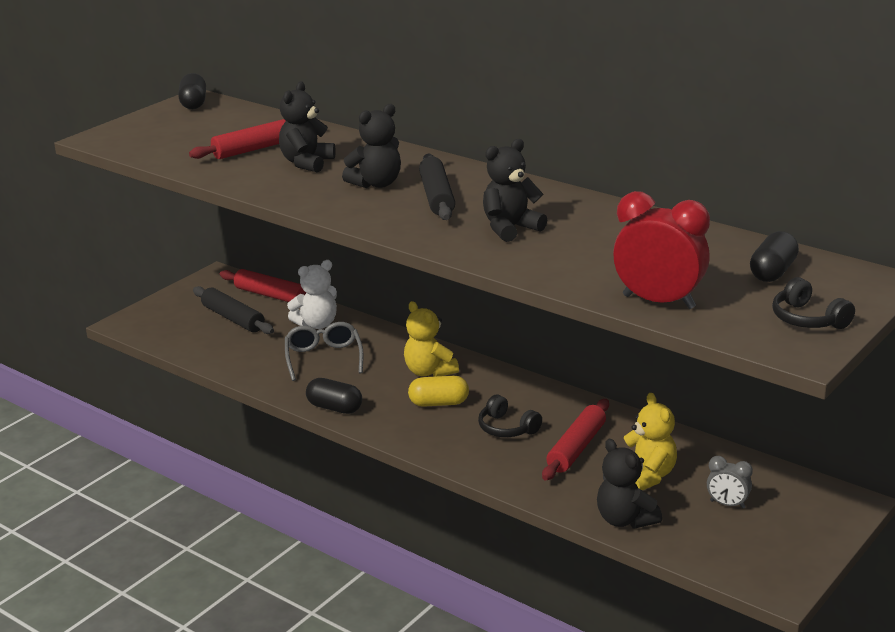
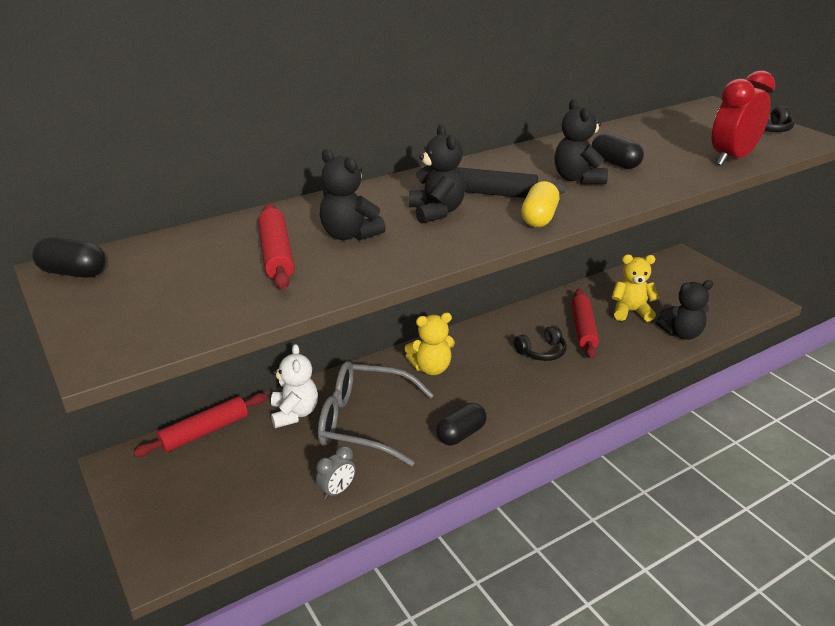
camera: 70 degrees left, 5 degrees up
black rolling pin [193,286,274,334] -> none
grey glasses [285,322,363,381] -> grey glasses [318,361,434,466], size x1.50
yellow capsule [408,376,469,407] -> yellow capsule moved to [521,181,559,227]
red rolling pin [542,399,609,480] -> red rolling pin turned 45 degrees clockwise [572,289,599,359]
grey clock [707,456,753,509] -> grey clock moved to [316,446,356,500]
black capsule [750,231,799,282] -> black capsule moved to [592,132,644,169]

